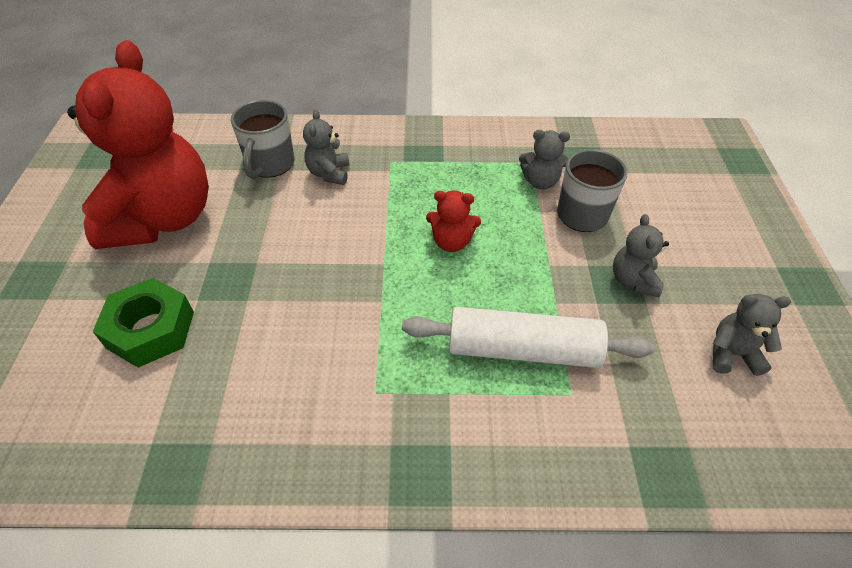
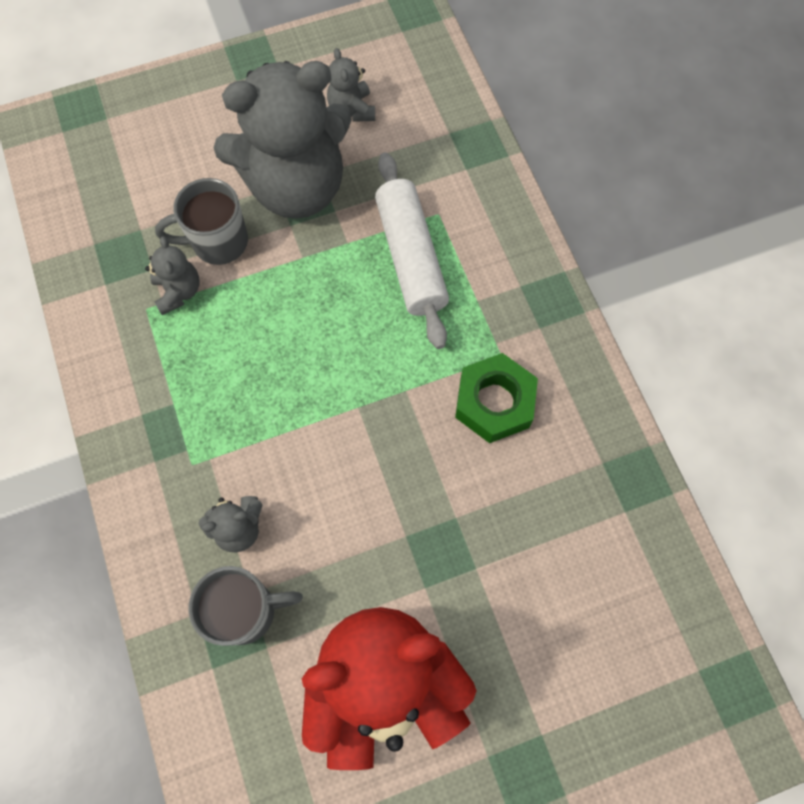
camera: 110 degrees left, 20 degrees up
green nut [93,278,194,368] -> green nut moved to [455,353,538,443]
red teddy bear [426,190,481,252] -> none
grey teddy bear [613,214,669,297] -> grey teddy bear [214,61,352,219], size x2.42

